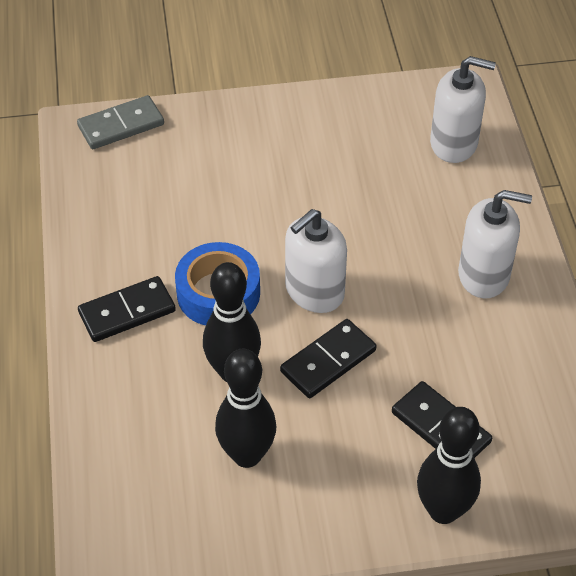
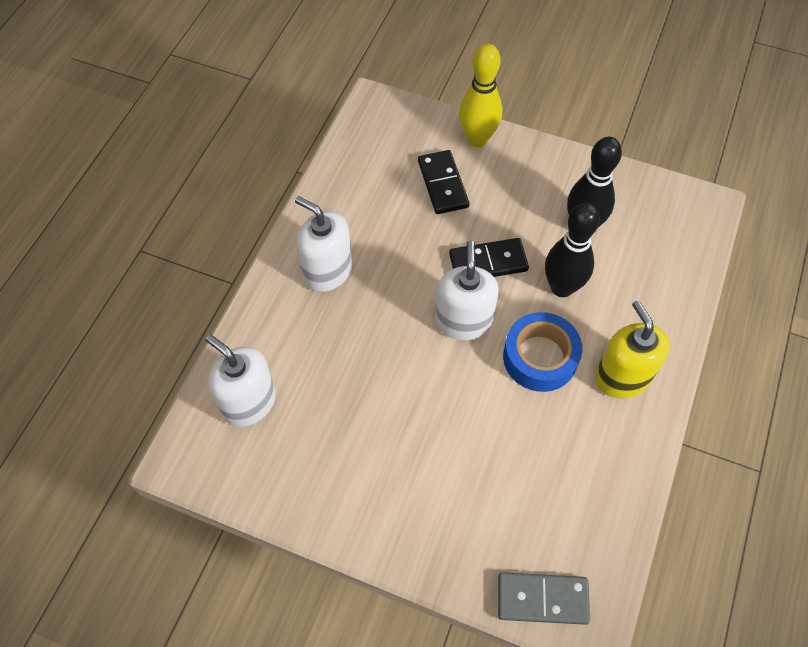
camera: 150 degrees left, 10 degrees up
black domino [78,276,176,342] -> yellow soap dispenser [595,300,670,398]
white soap dispenser [285,209,347,313] -> white soap dispenser turned 75 degrees counterclockwise [436,240,499,340]
black bowling pin [417,407,481,524] -> yellow bowling pin [459,44,502,147]

